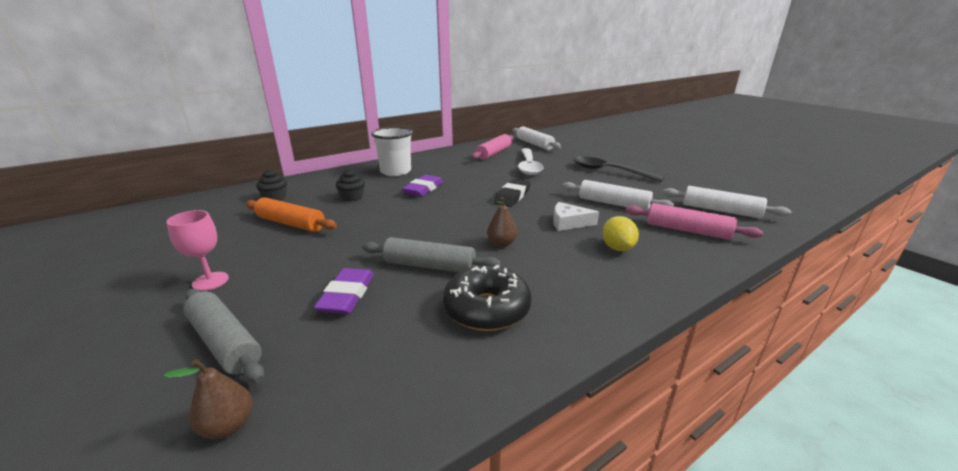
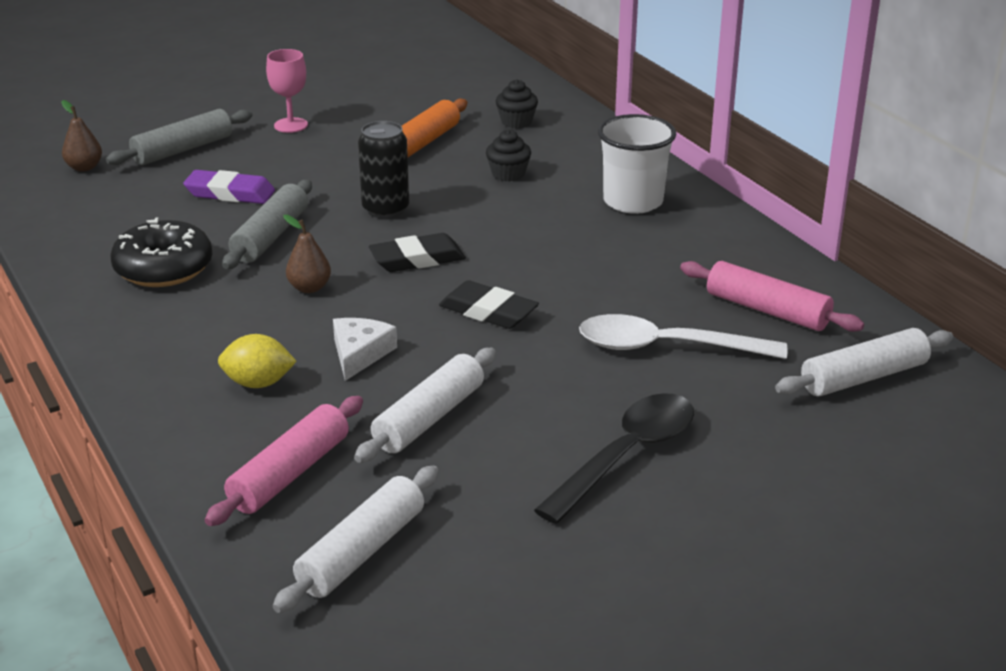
camera: 95 degrees right, 5 degrees up
purple eraser [402,175,443,197] -> none
none -> black can [358,121,409,219]
none -> black eraser [369,233,466,272]

